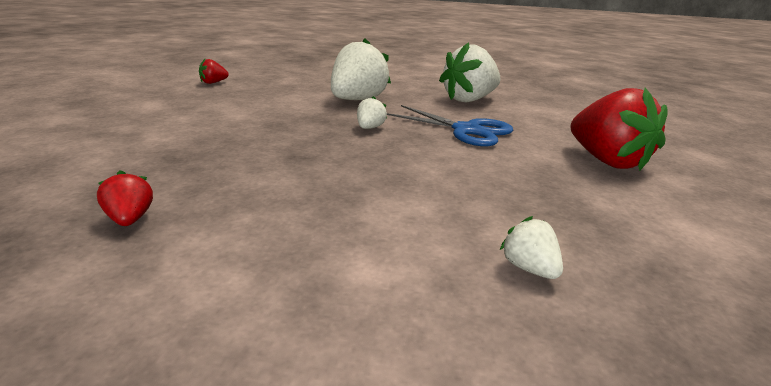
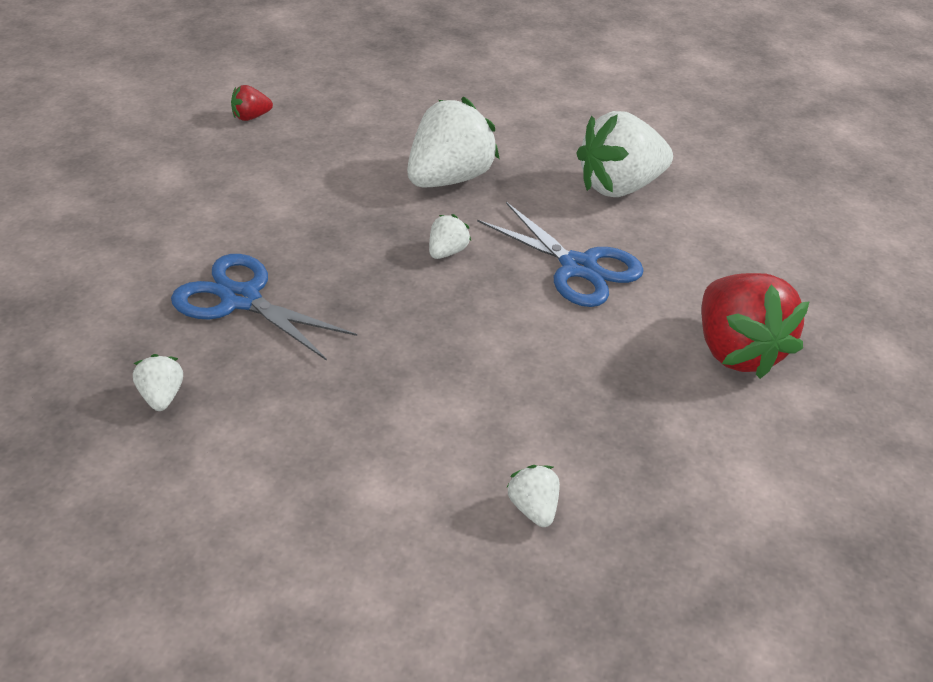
camera: 10 degrees right, 15 degrees up
red strawberry [97,170,153,226] -> white strawberry [133,354,183,411]
none -> blue scissors [171,254,357,361]

